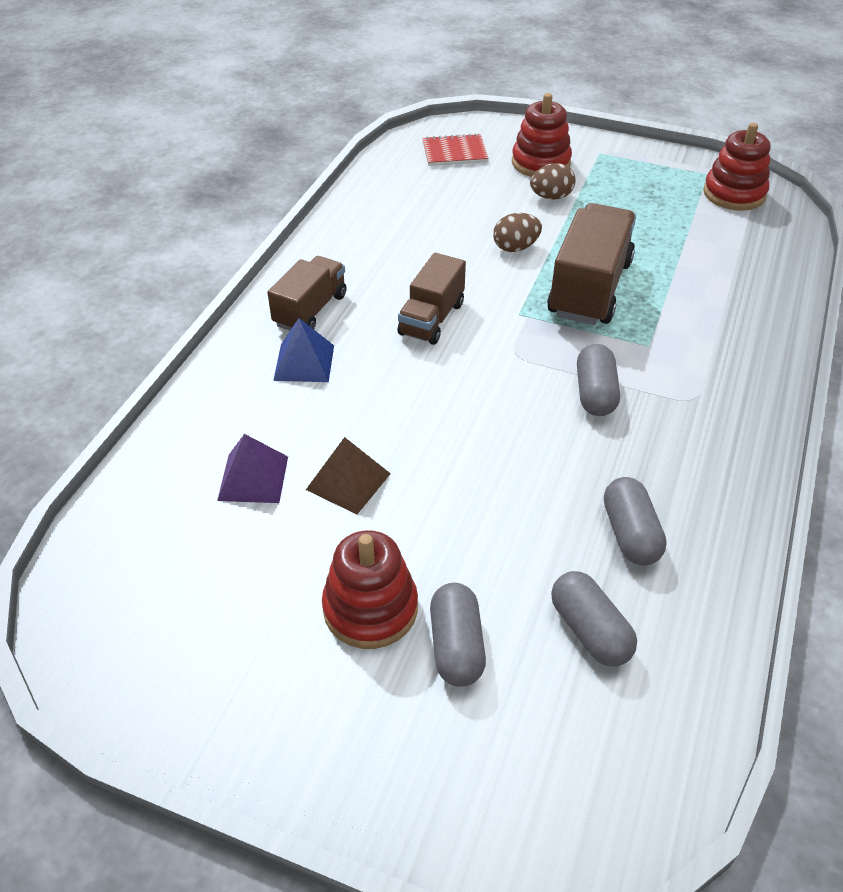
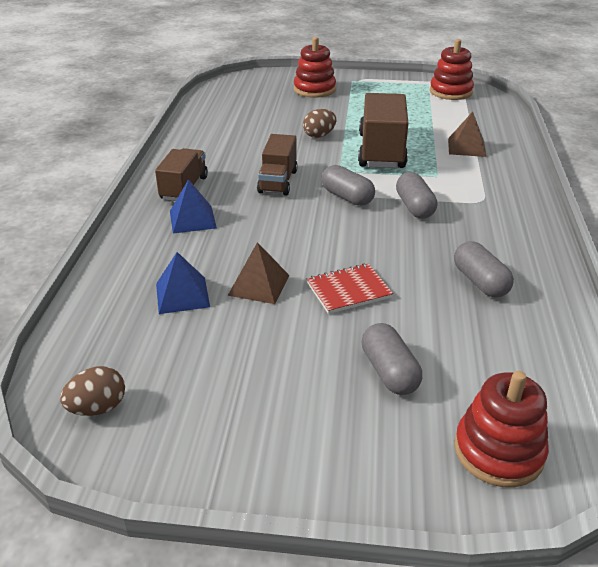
camera: 15 degrees left, 10 degrees down
purple pyramid [217,434,288,503] -> blue pyramid [156,252,210,314]
red stacking toy [322,530,418,649] -> red stacking toy moved to [454,371,549,487]
red notebook [422,133,488,166] -> red notebook moved to [307,263,393,314]
brown egg [530,163,575,200] -> brown egg moved to [60,366,125,416]
grey capsule [551,571,637,667] -> grey capsule moved to [321,165,375,206]
none -> brown pyramid [448,112,486,157]

